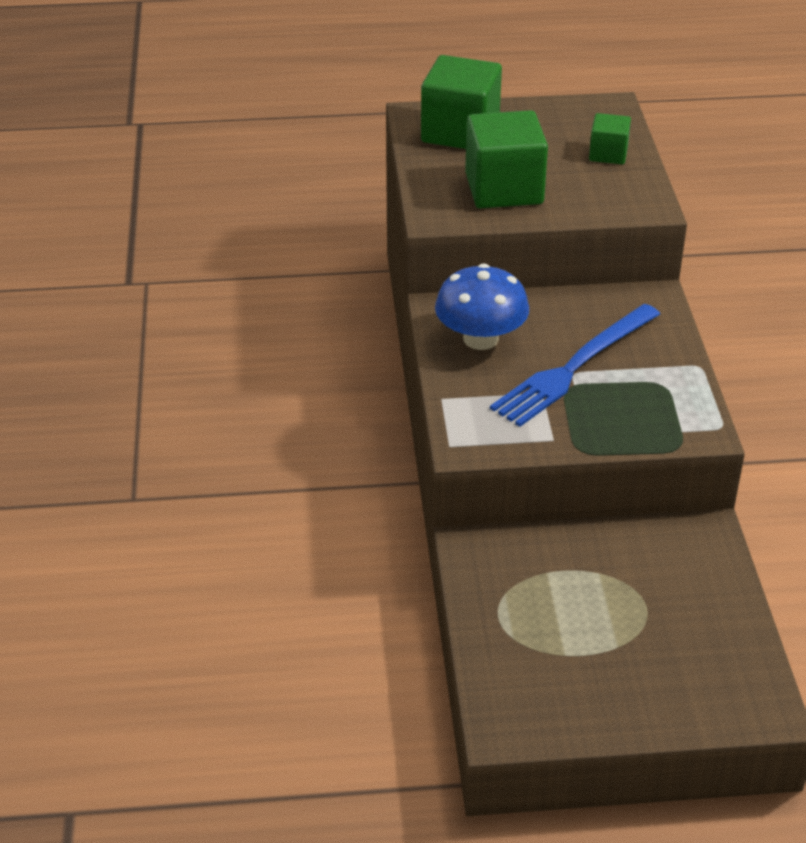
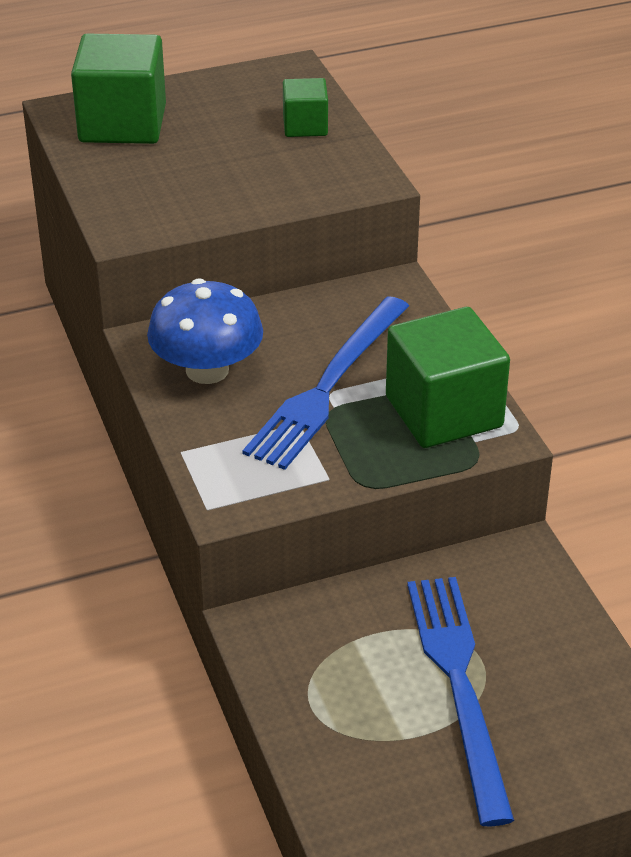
camera: 15 degrees left, 0 degrees up
green cube [465,110,548,208] -> green cube moved to [386,307,510,448]
none -> blue fork [407,577,514,826]

